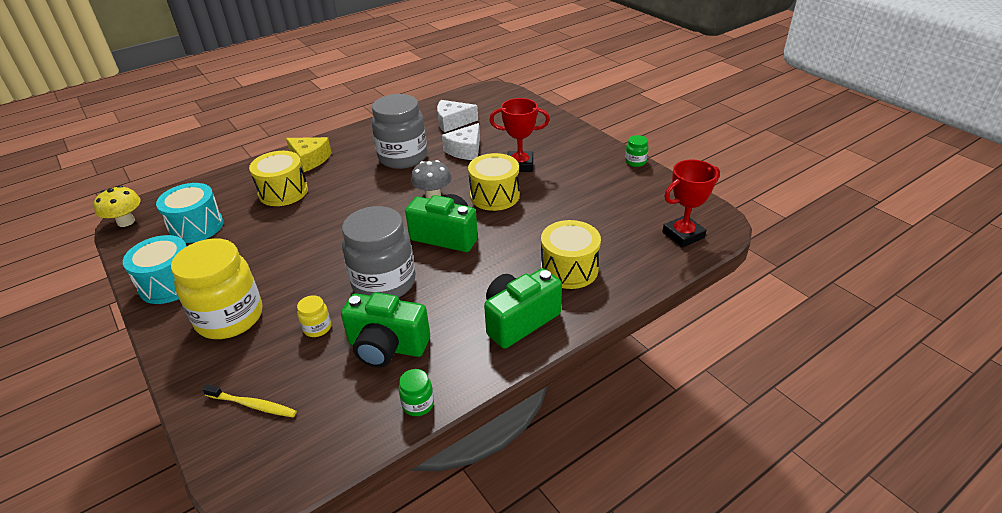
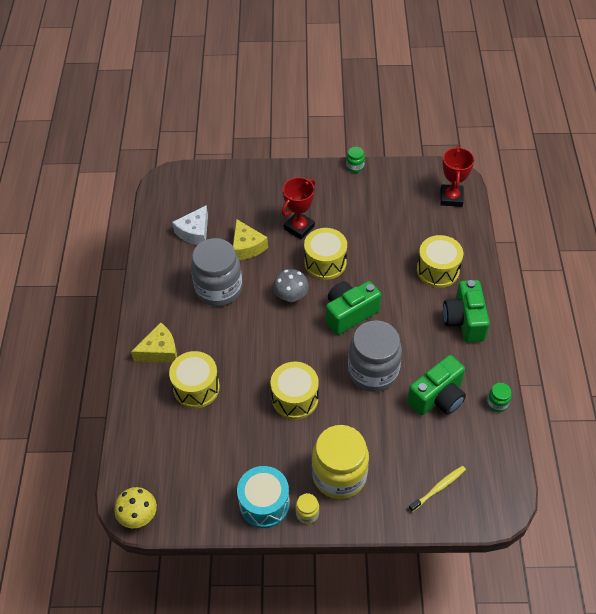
camera: 55 degrees left, 15 degrees up
turquoise drum [156,183,223,243] -> none
yellow jar [297,295,331,337] -> yellow jar moved to [295,493,319,524]
white cheese [442,123,480,160] -> yellow cheese [233,219,268,260]
none -> yellow drum [271,362,319,419]

